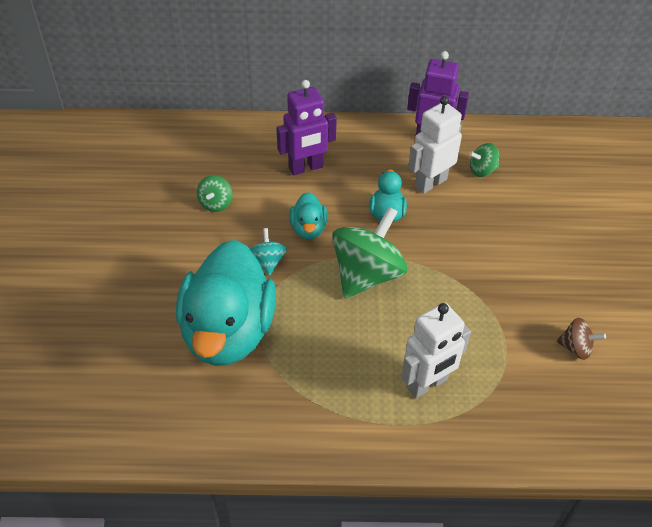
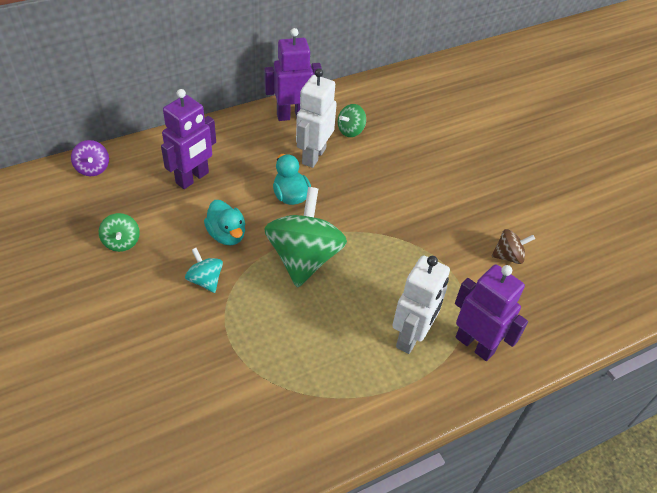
camera: 30 degrees left, 0 degrees up
turquoise duck [176,240,276,366] -> none
none -> purple spinning top [71,140,109,176]
none -> purple robot [455,264,528,361]

